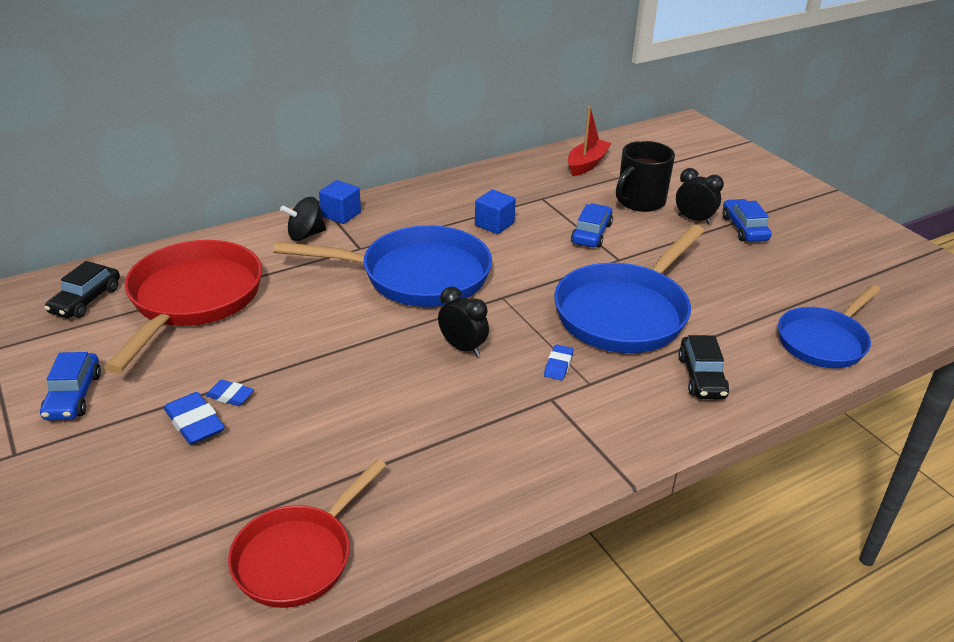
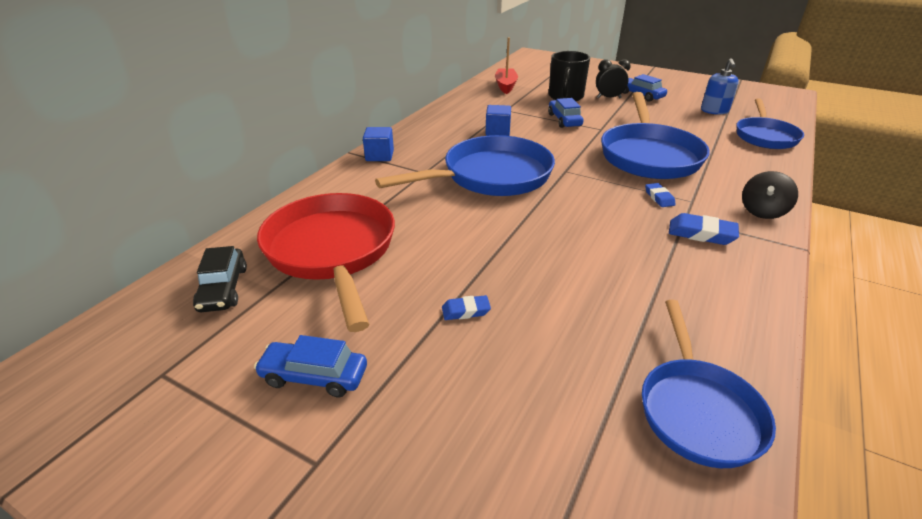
camera: 30 degrees left, 0 degrees up
blue car [40,352,101,420] -> blue car turned 135 degrees clockwise [254,335,367,397]
blue eraser [164,392,225,445] -> blue eraser moved to [669,213,739,245]
red pan [228,459,386,608] -> blue pan [642,300,776,468]
black spinning top [280,197,326,241] -> black spinning top moved to [742,171,798,219]
black clock [438,287,489,357] -> none
black car [678,335,729,399] -> none
none -> blue soap dispenser [701,58,739,115]

